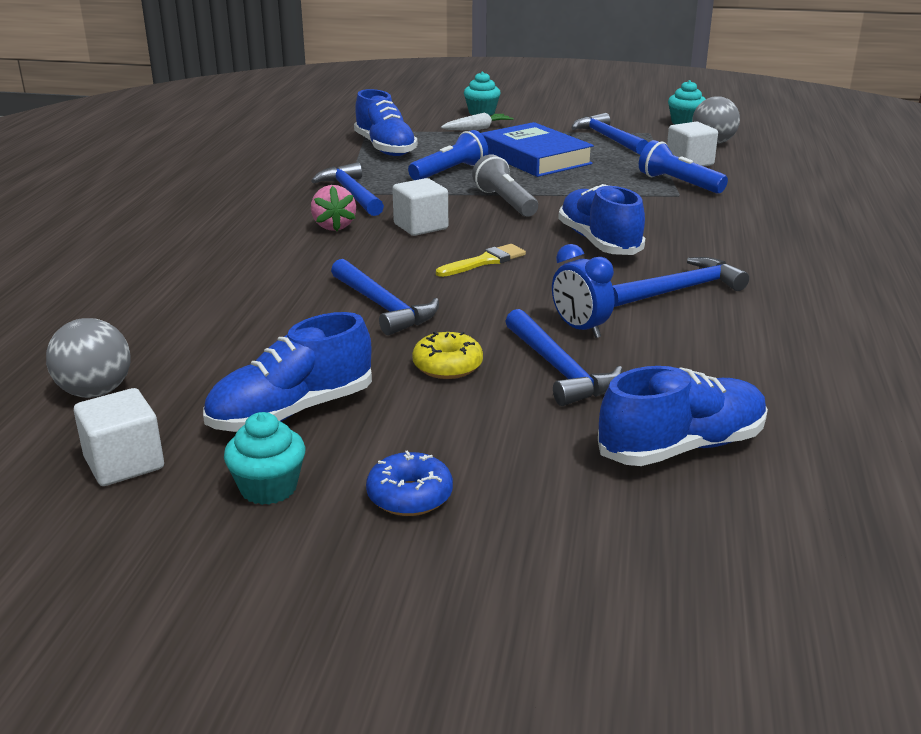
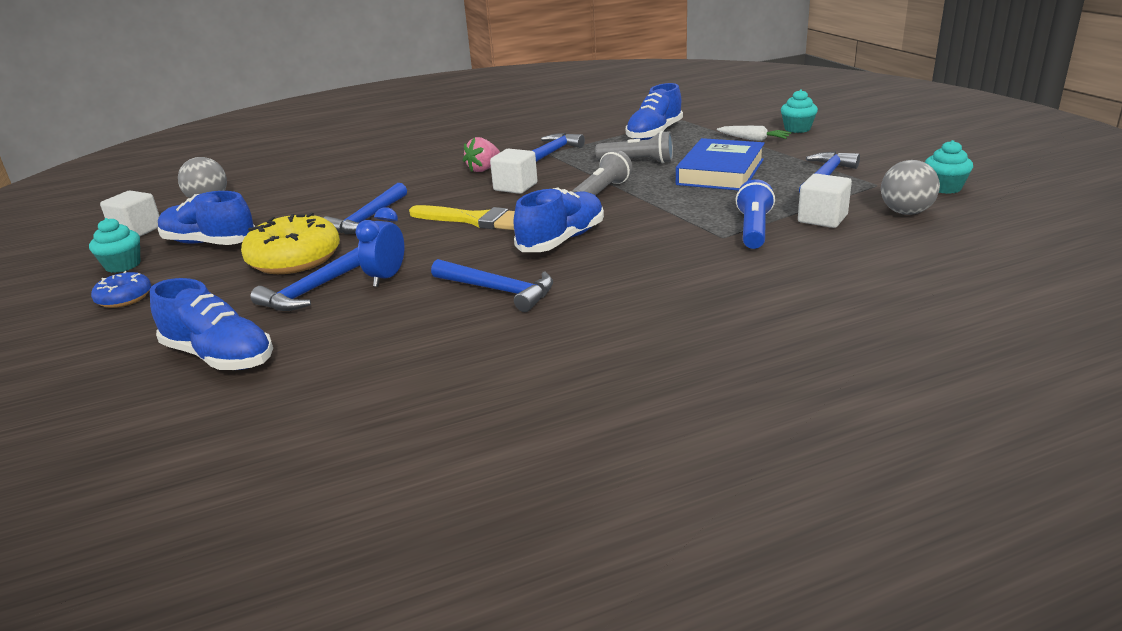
camera: 60 degrees right, 0 degrees up
blue flashlight [408,130,488,180] -> grey flashlight [595,131,673,163]
yellow donut [412,332,483,379] -> yellow donut [241,213,340,274], size x1.86
yellow brush [436,244,526,277] -> yellow brush [409,205,515,230], size x1.60

